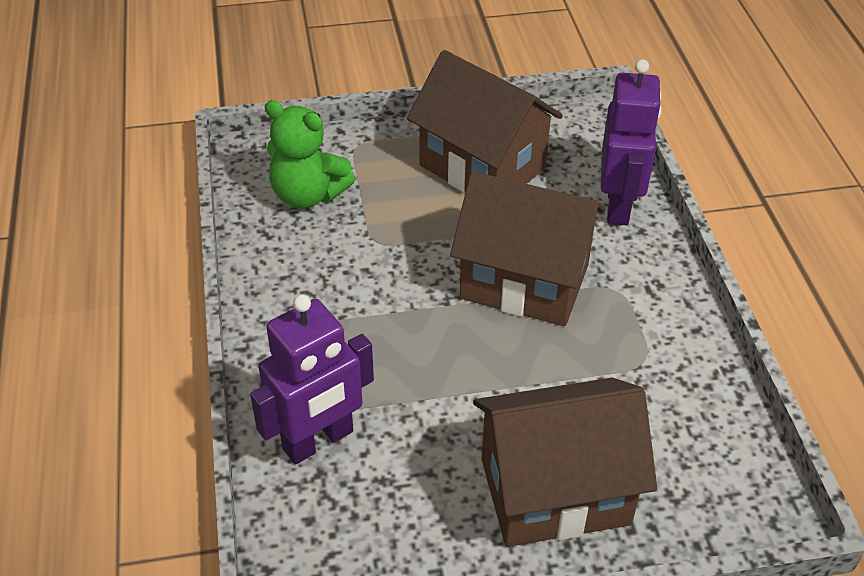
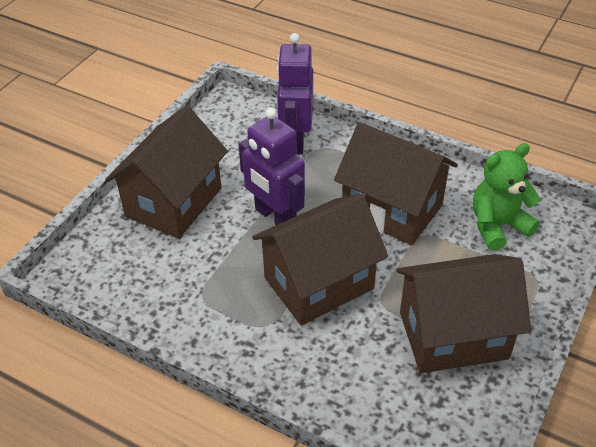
camera: 130 degrees right, 0 degrees up
purple robot [601,59,662,225] -> purple robot moved to [239,108,305,225]
none -> brown house [334,122,458,245]

